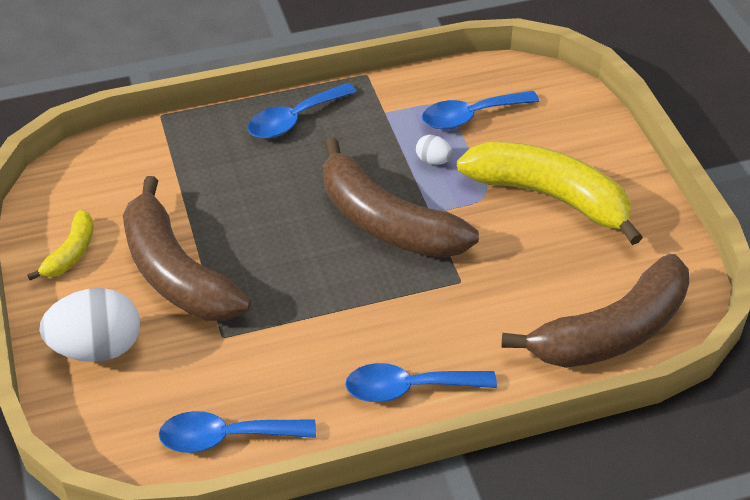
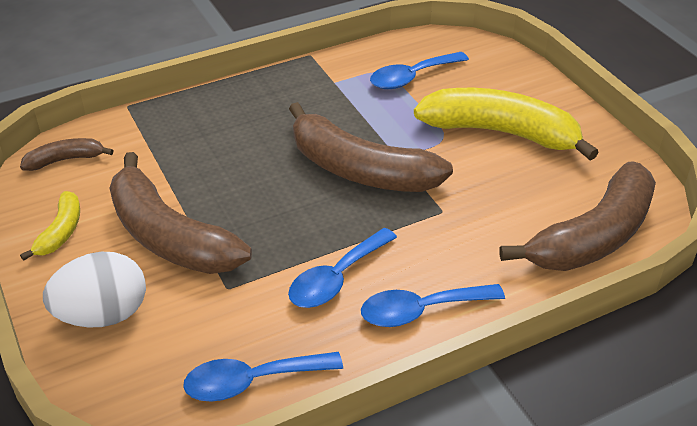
camera: 10 degrees left, 5 degrees down
blue spoon [248,83,356,139] -> blue spoon moved to [288,228,397,308]
white egg [416,135,453,165] -> none
none -> brown banana [20,138,114,171]

